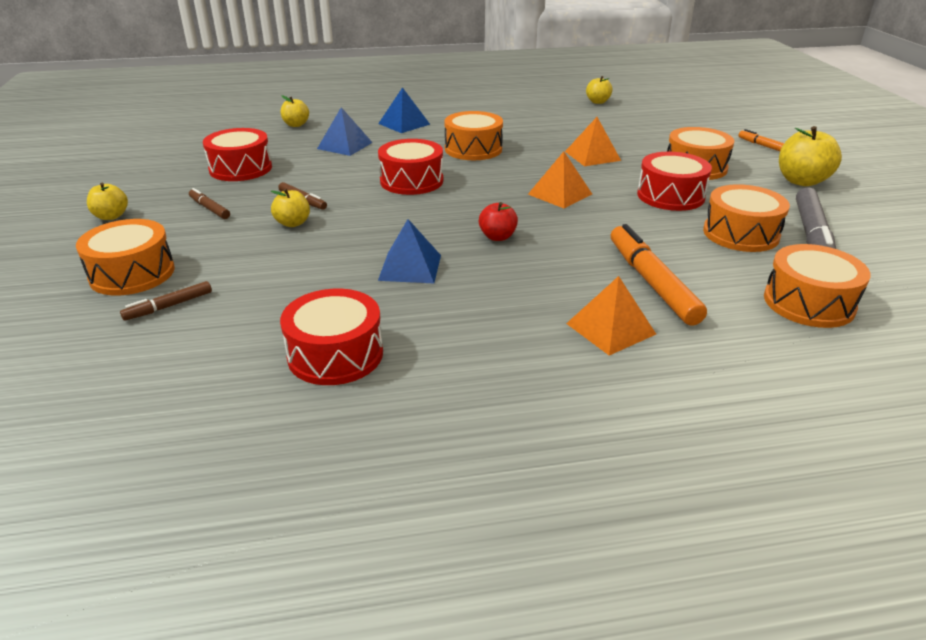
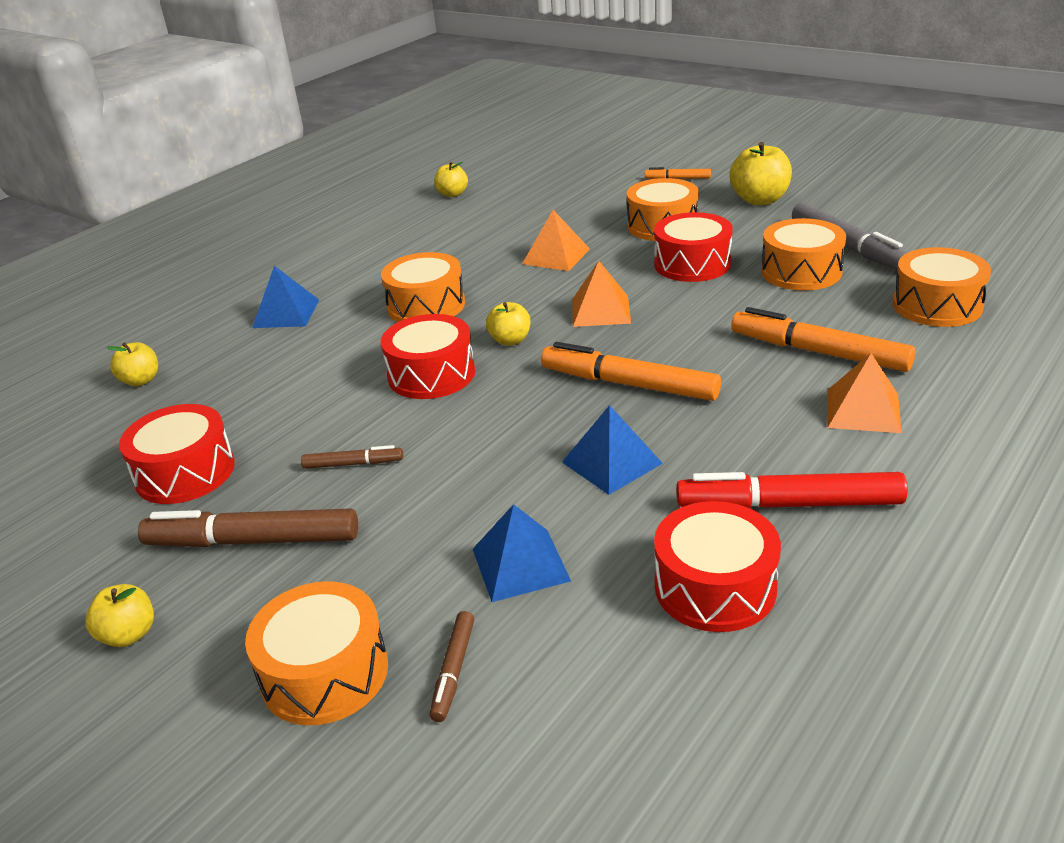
camera: 40 degrees left, 0 degrees up
brown marker [189,188,230,219] -> brown marker [138,508,358,547], size x1.97
yellow apple [271,189,310,227] -> yellow apple moved to [486,302,530,346]
blue pyramid [317,107,373,156] -> blue pyramid moved to [473,504,571,602]
red apple [479,202,518,241] -> orange marker [541,342,721,401]
none -> red marker [676,472,908,508]

